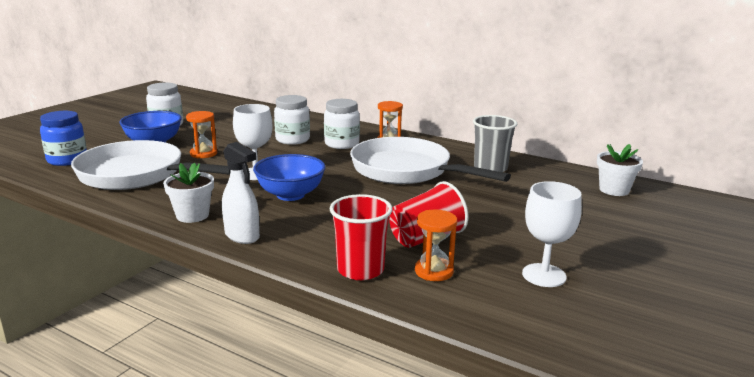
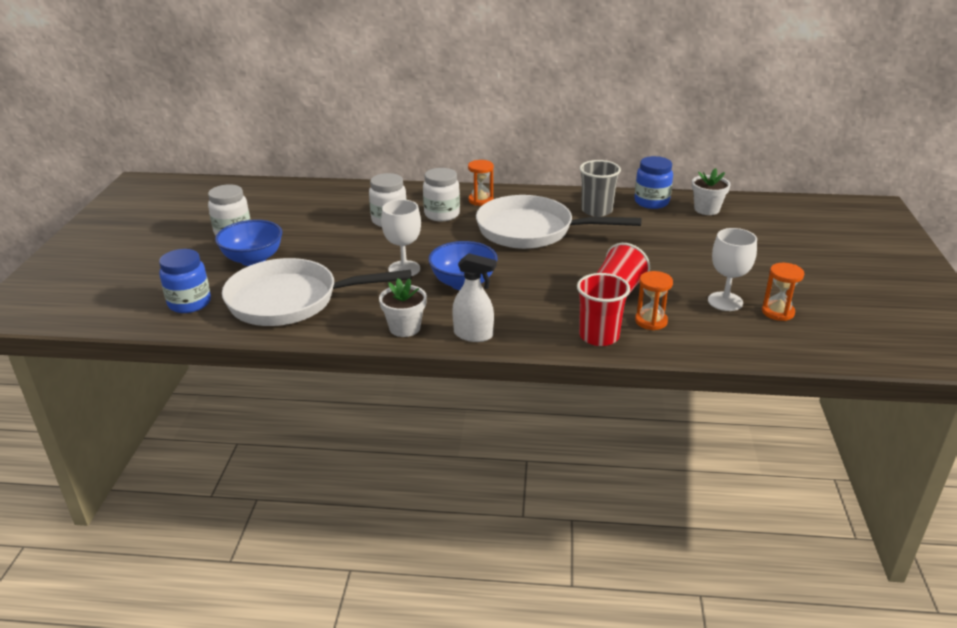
camera: 25 degrees left, 10 degrees up
orange hourglass [186,111,217,158] -> orange hourglass moved to [762,263,804,321]
none -> blue jar [635,156,673,209]

